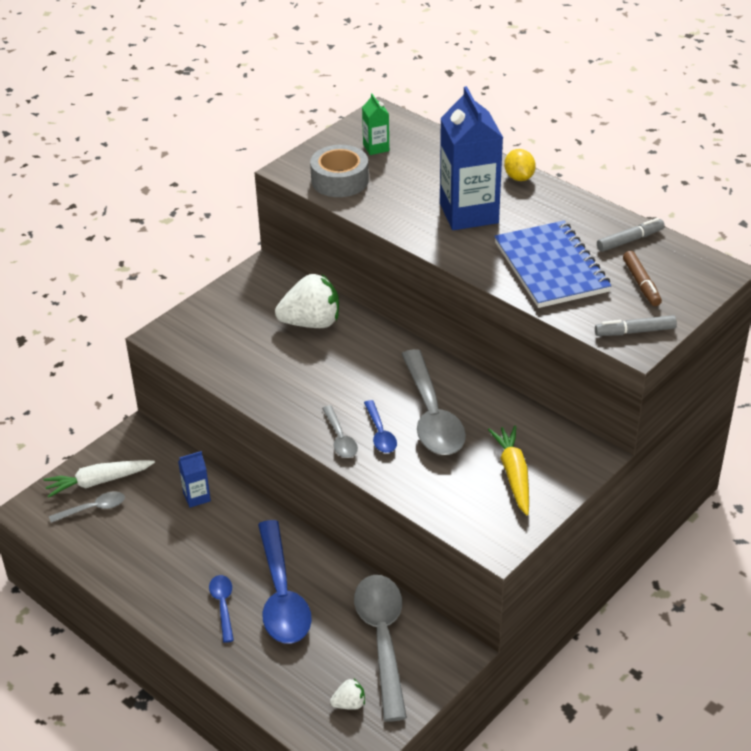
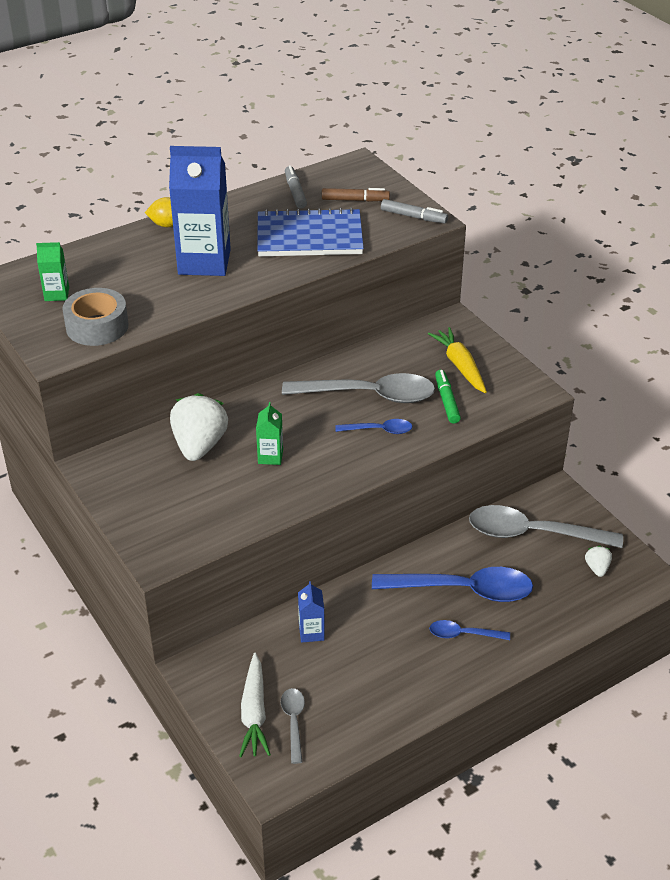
camera: 75 degrees left, 0 degrees up
grey spoon [322,405,358,458] -> none
yellow carrot [488,425,529,515] -> yellow carrot turned 60 degrees clockwise [428,327,487,393]
grey marker [595,315,677,336] -> grey marker turned 75 degrees counterclockwise [381,199,448,223]
none -> green carton [256,402,283,465]
none -> green marker [435,370,461,424]

